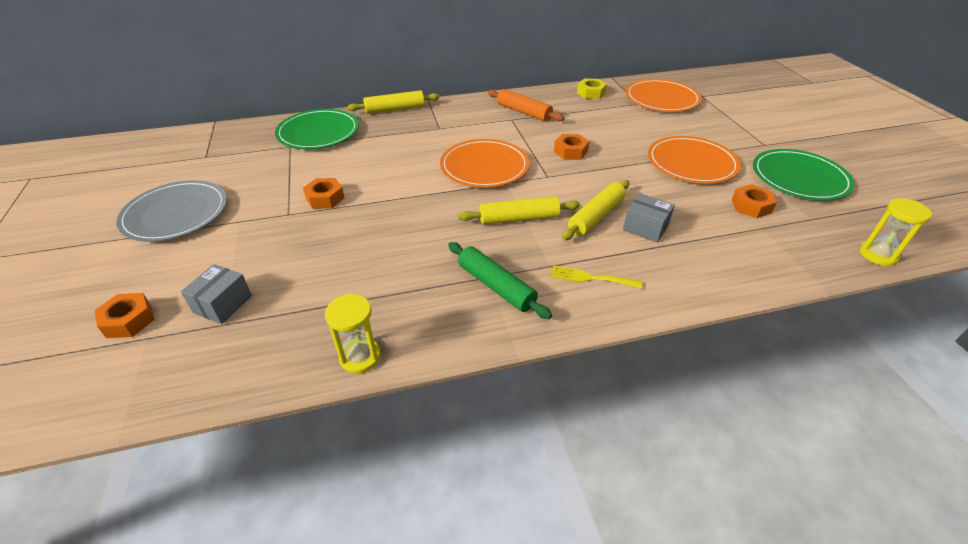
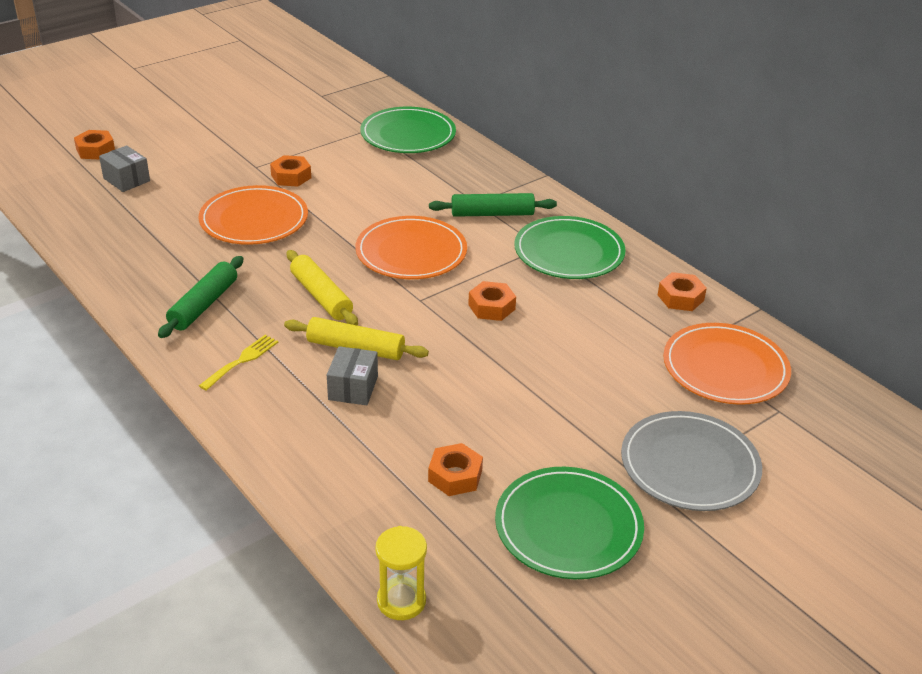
camera: 65 degrees right, 5 degrees down
grey plate [116,180,227,242] -> grey plate moved to [621,411,762,511]
grey box [181,264,252,324] -> grey box turned 45 degrees clockwise [99,145,150,192]
yellow hourglass [325,294,381,374] -> none
yellow rolling pin [347,90,439,114] -> none
orange rolling pin [488,89,564,121] -> green plate [514,216,625,279]
yellow fork [551,266,642,289] -> yellow fork turned 45 degrees clockwise [199,335,278,391]
yellow nut [577,79,607,99] -> orange nut [658,272,707,311]
orange plate [648,136,741,184] -> orange plate moved to [199,185,308,245]
none -> green rolling pin [429,193,557,217]

